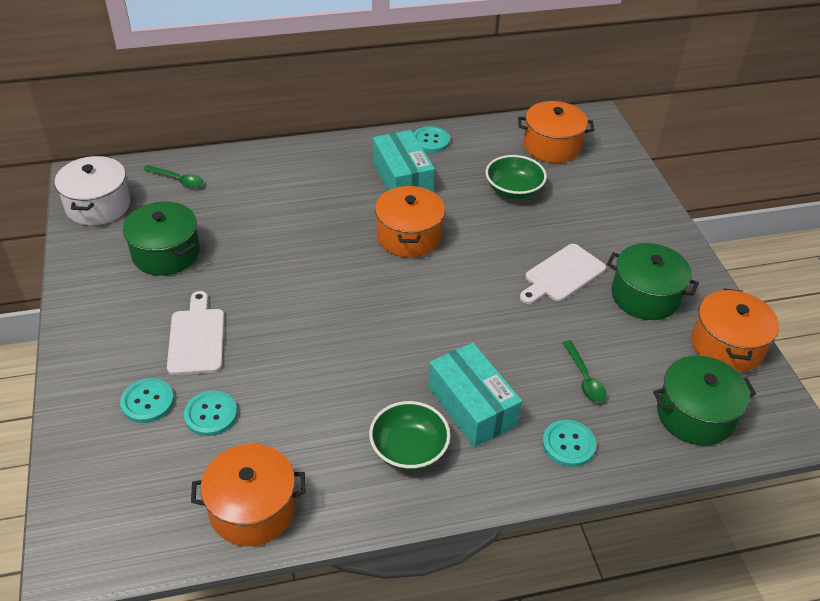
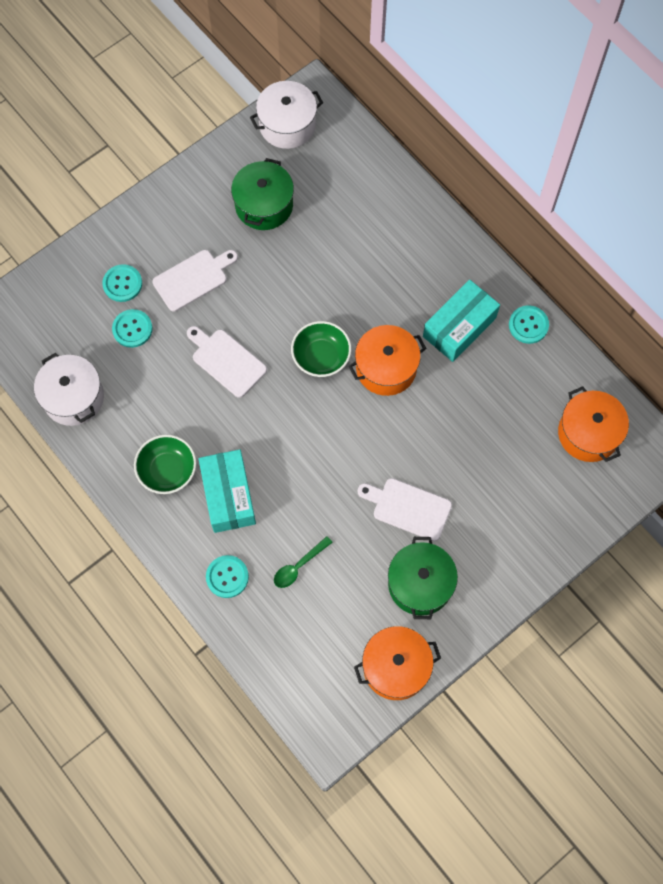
camera: 65 degrees right, 25 degrees up
green spoon [143,165,203,188] -> none
orange pot [191,444,306,546] -> white pot [34,353,104,426]
turquoise box [428,343,522,447] -> turquoise box turned 45 degrees counterclockwise [199,449,256,533]
green bowl [486,155,547,199] -> green bowl moved to [291,321,351,377]
green pot [653,356,756,446] -> none
none -> white cutting board [187,326,267,398]

